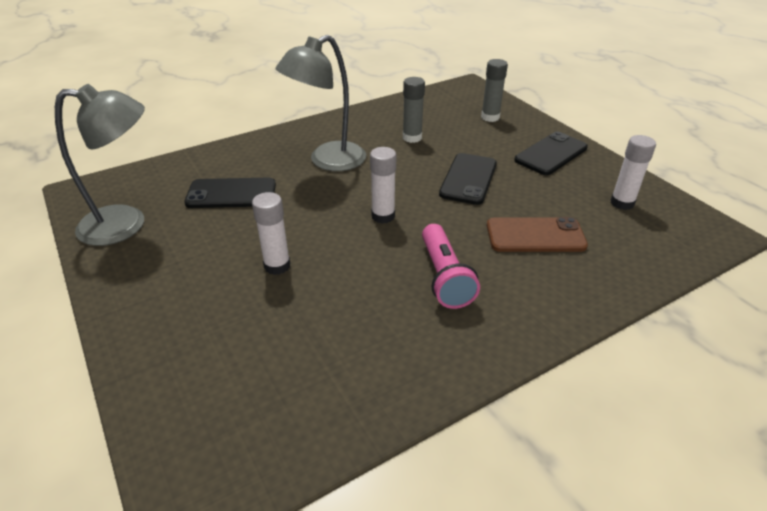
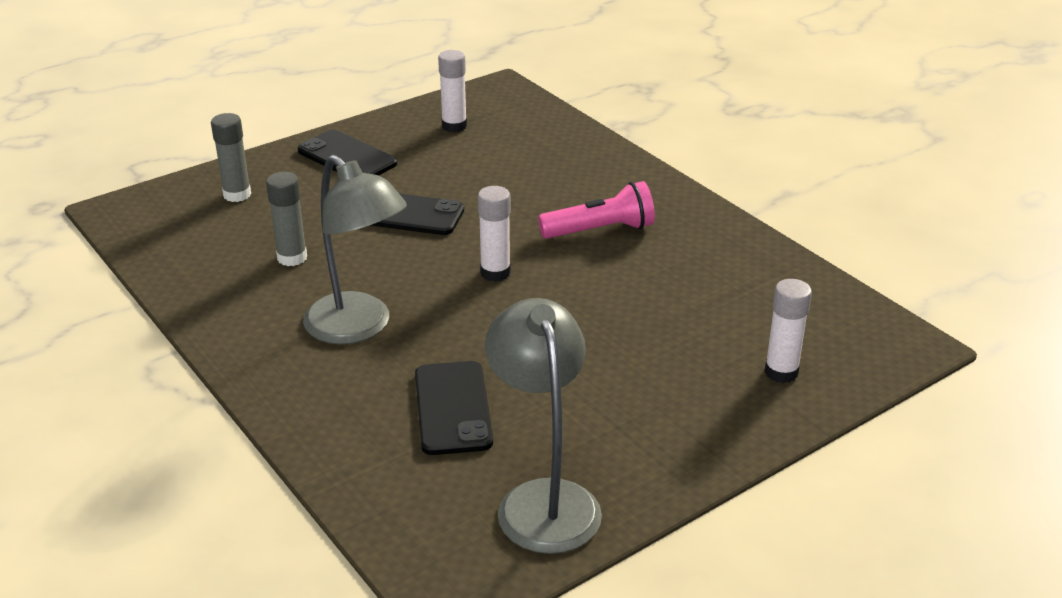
camera: 95 degrees left, 5 degrees down
white glue stick [252,192,290,275] -> white glue stick moved to [765,279,812,383]
brown phone [487,217,588,252] -> none

